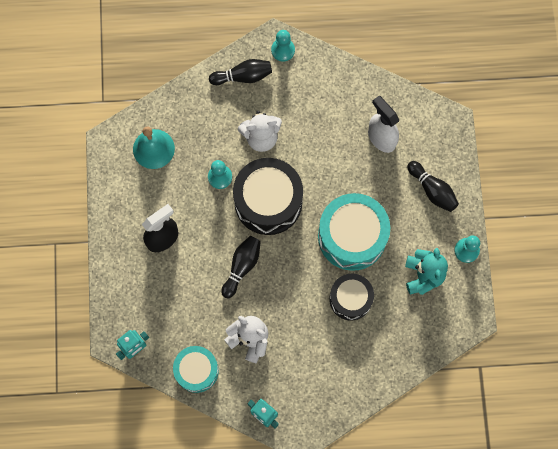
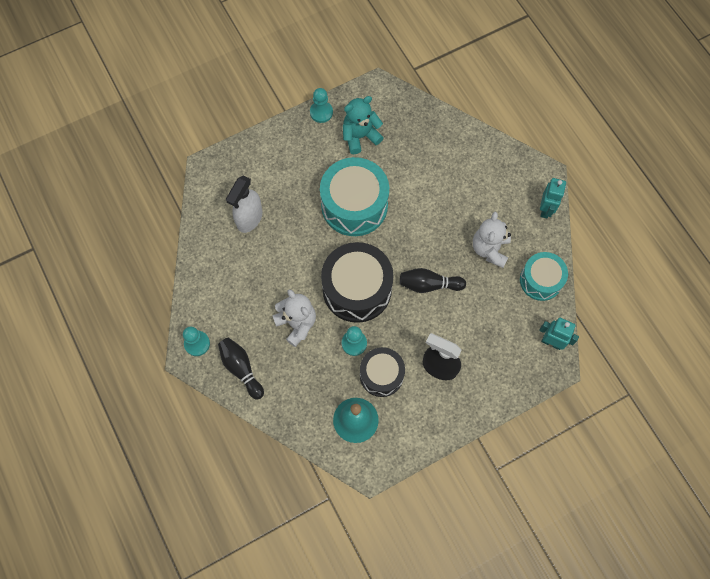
camera: 115 degrees left, 5 degrees down
black drum [329,274,374,321] -> black drum moved to [360,347,405,397]
black bowling pin [407,161,459,212] -> none

